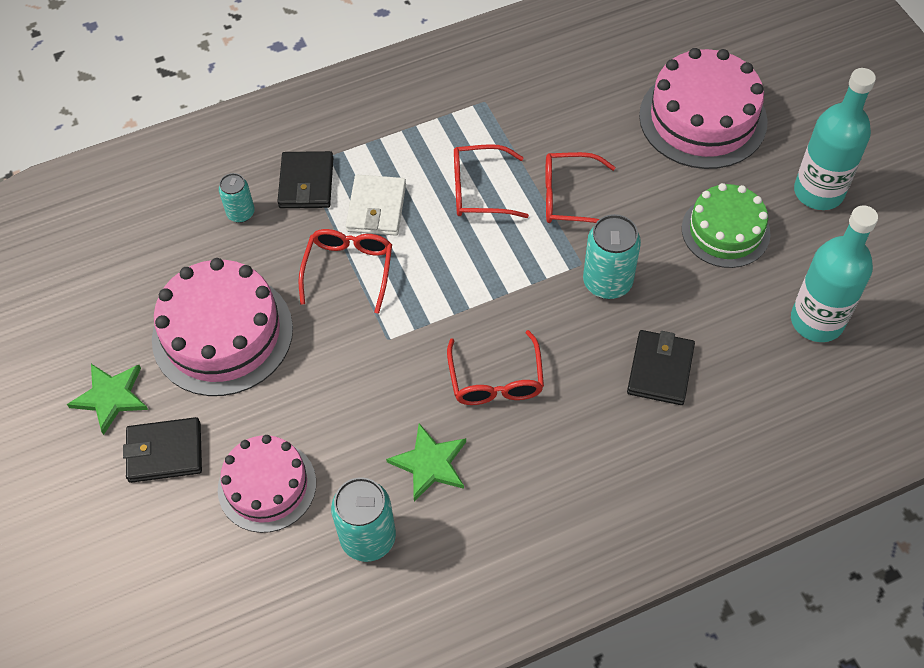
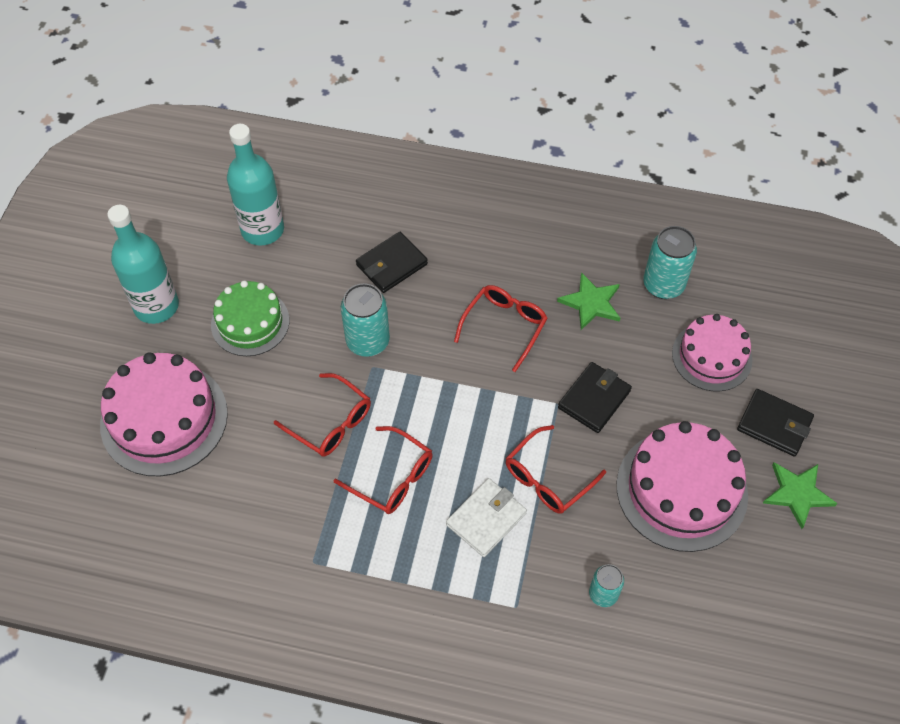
camera: 145 degrees left, 0 degrees up
black wallet [277,151,333,208] -> black wallet moved to [558,362,632,433]

